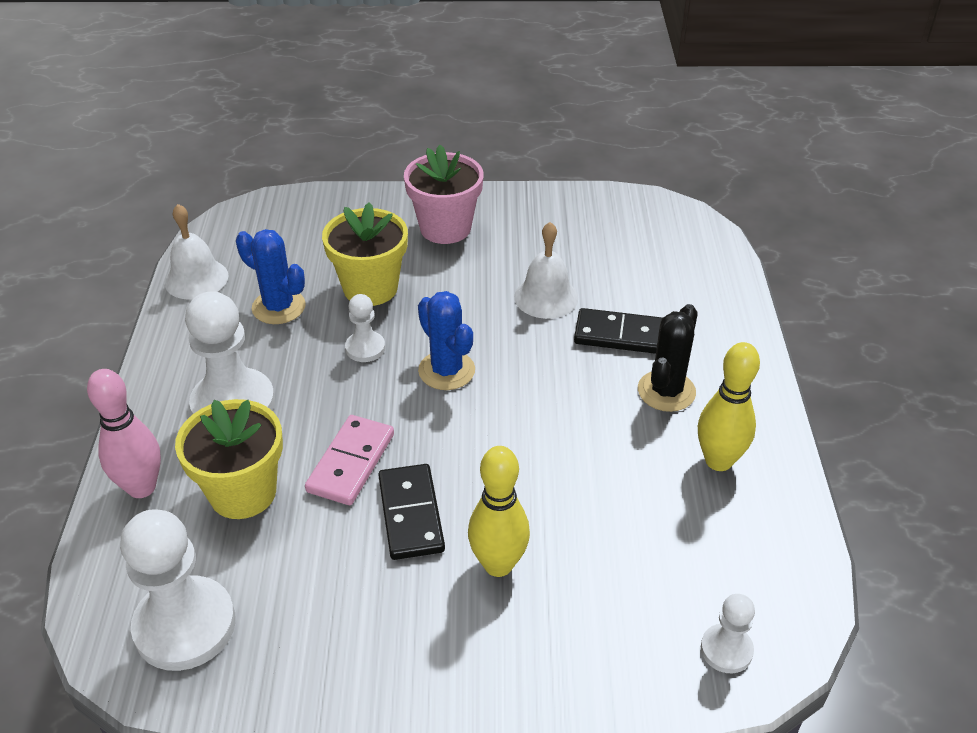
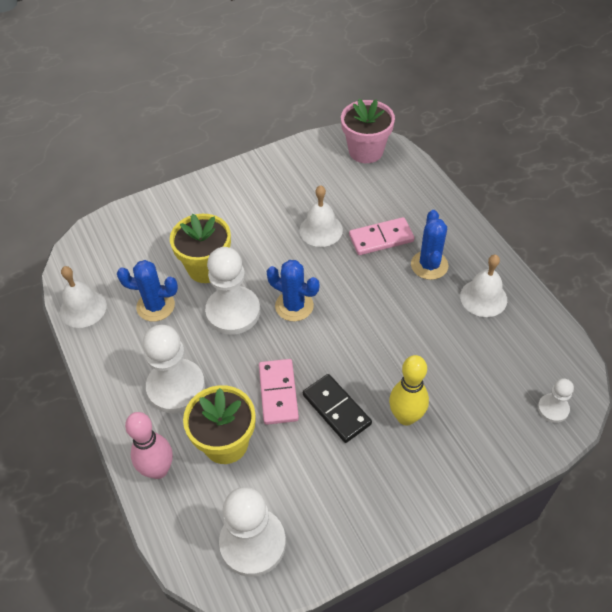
camera: 25 degrees left, 10 degrees up
white pawn [345,294,385,362] -> white pawn [205,247,260,335], size x1.97
pink flower pot [404,145,484,244] -> pink flower pot moved to [341,99,395,163]
black domino [574,308,662,354] -> pink domino [349,217,414,255]
black cactus [638,304,698,412] -> blue cactus [411,210,448,280]
yellow bowling pin [698,342,760,471] -> white bell [460,255,507,317]

